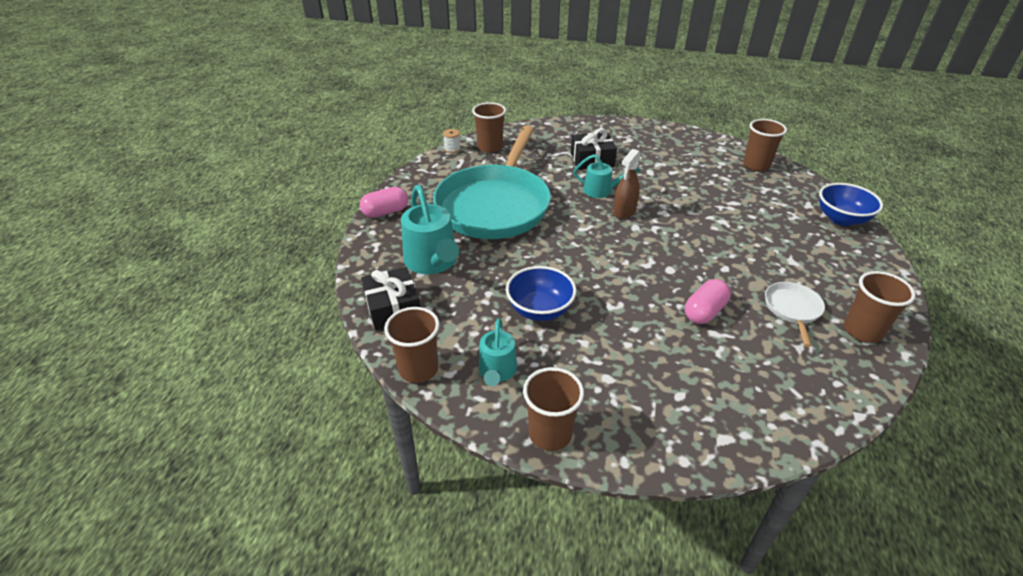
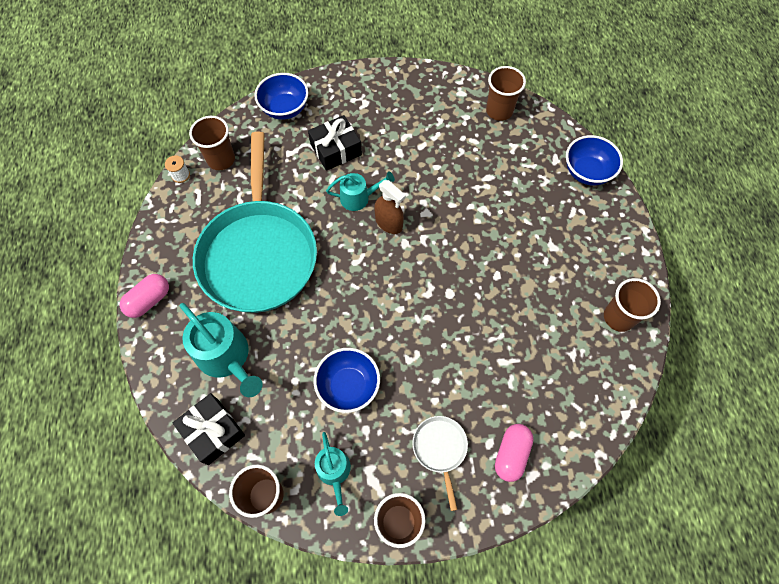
camera: 20 degrees left, 25 degrees up
brown spray bottle [613,149,641,219] -> brown spray bottle turned 60 degrees counterclockwise [374,180,406,234]
pink capsule [685,279,731,324] -> pink capsule moved to [495,424,534,482]
white pan [765,282,825,347] -> white pan moved to [412,416,468,511]
none -> blue bowl [254,73,309,120]

